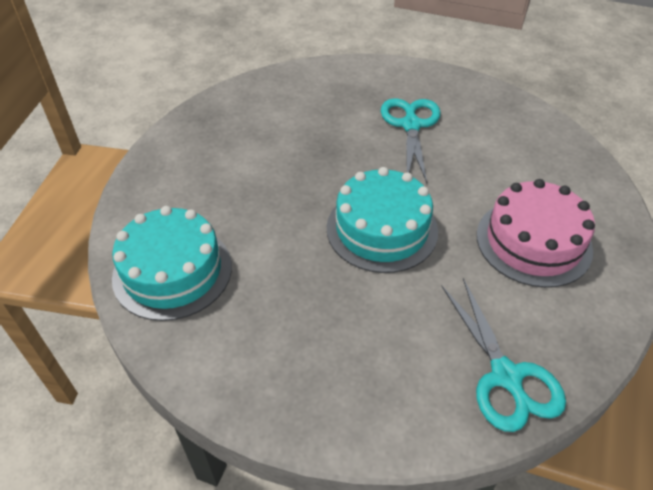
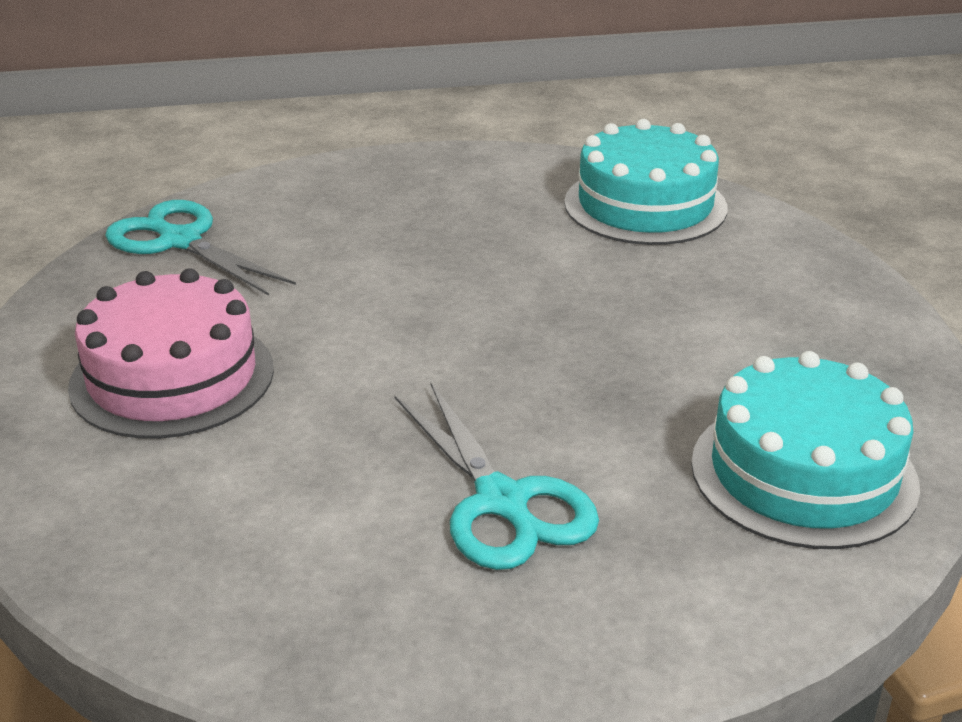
camera: 150 degrees right, 15 degrees down
turquoise cake [327,167,438,273] -> turquoise cake moved to [691,351,920,549]

